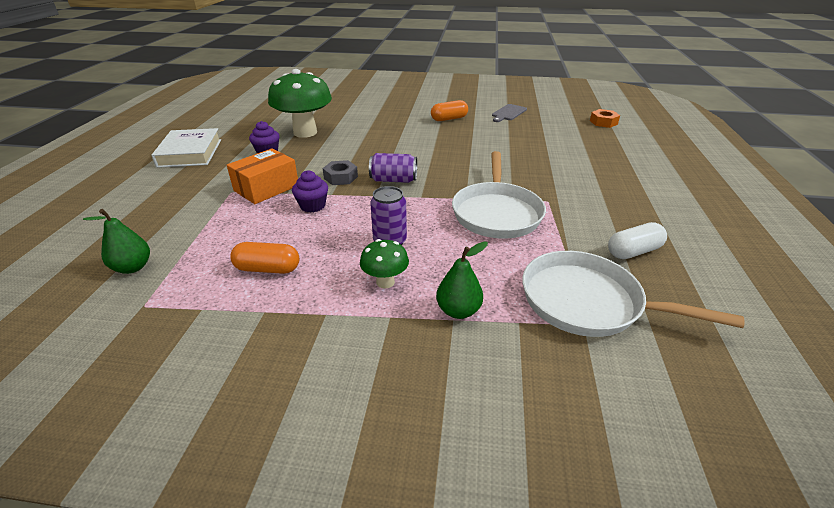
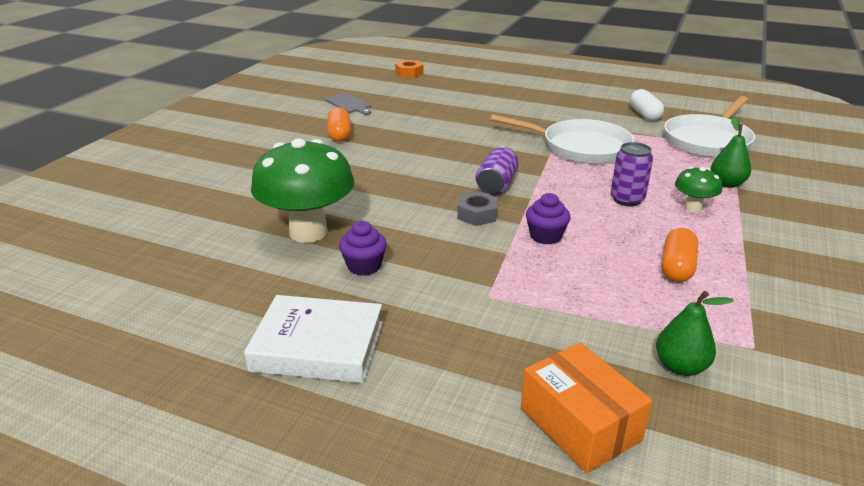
camera: 75 degrees left, 5 degrees down
orange box [227,148,298,204] -> orange box moved to [521,343,652,473]

